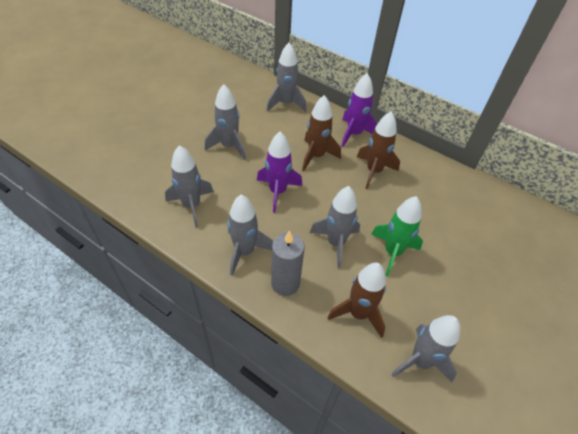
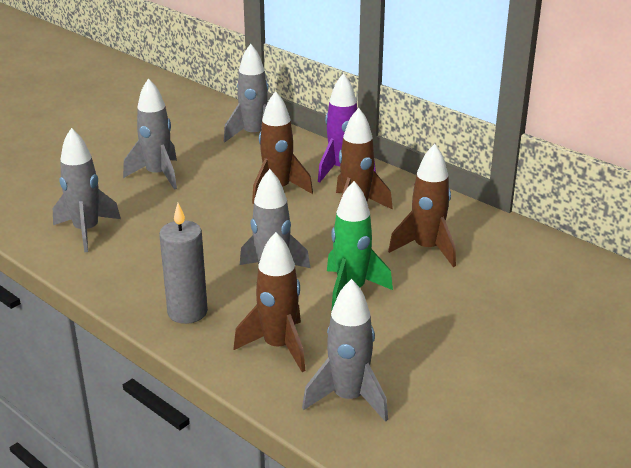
camera: 10 degrees right, 20 degrees down
grey rocket [227,195,273,276] -> none
purple rocket [257,132,302,213] -> none
none -> brown rocket [388,144,456,267]

